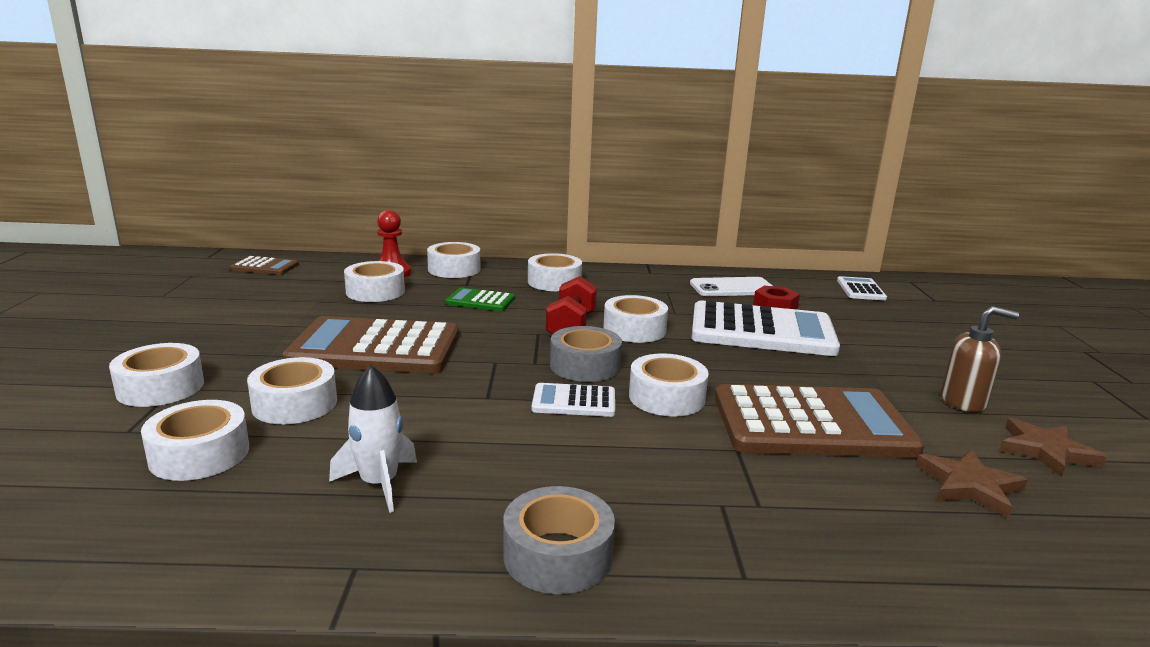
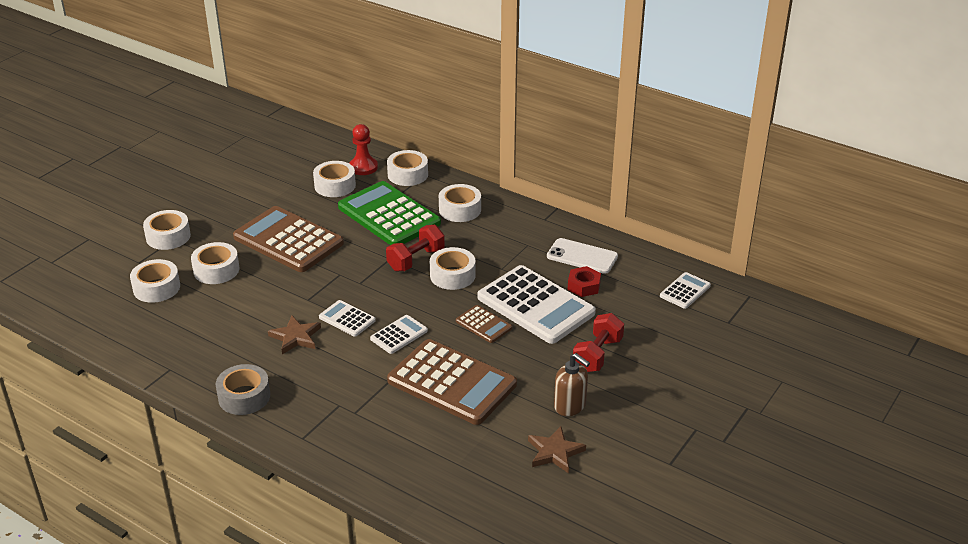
camera: 35 degrees right, 15 degrees up
brown calculator [230,256,299,275] -> brown calculator moved to [456,305,512,343]
white rocket [329,365,417,513] -> none
green calculator [445,287,515,311] -> green calculator [338,181,441,245], size x2.12
grey tape [550,326,622,382] -> none
white tape [629,353,709,417] -> white calculator [370,315,428,354]
brown star [916,449,1028,518] -> brown star moved to [268,316,321,354]
none -> red dumbbell [573,313,624,372]

